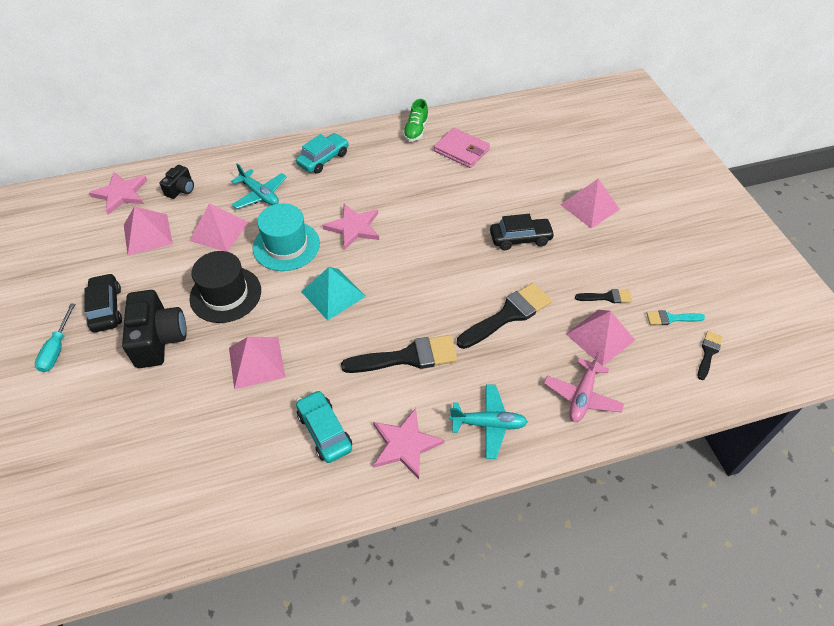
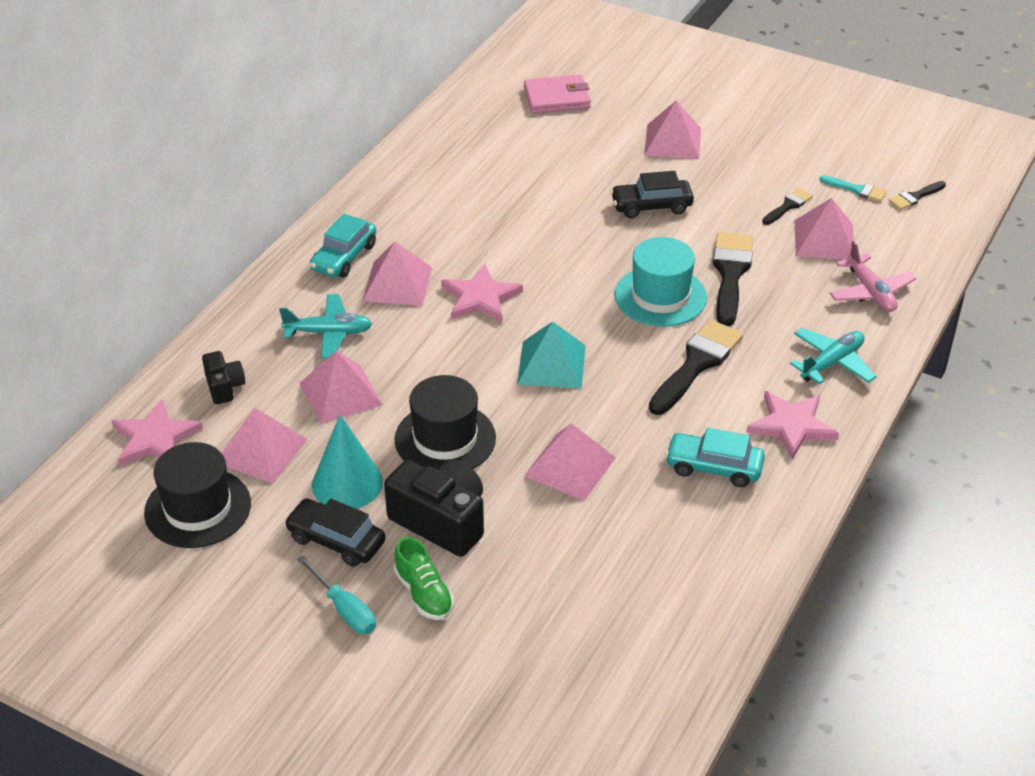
camera: 45 degrees left, 10 degrees down
turquoise hat [253,203,320,271] -> turquoise hat moved to [615,237,707,327]
turquoise car [296,133,349,174] -> turquoise car turned 150 degrees counterclockwise [310,214,376,278]
green shoe [403,99,429,142] -> green shoe moved to [394,537,454,620]
pink wallet [434,128,490,168] -> pink wallet moved to [524,75,591,113]
black car [490,214,555,250] -> black car turned 135 degrees counterclockwise [610,171,694,218]
turquoise brush [646,310,705,325] -> turquoise brush turned 105 degrees counterclockwise [819,175,887,202]
black brush [698,331,723,380] -> black brush turned 105 degrees counterclockwise [888,181,946,210]
none -> black hat [144,442,251,548]
none -> turquoise cone [312,415,383,509]
none -> pink pyramid [362,241,432,306]

